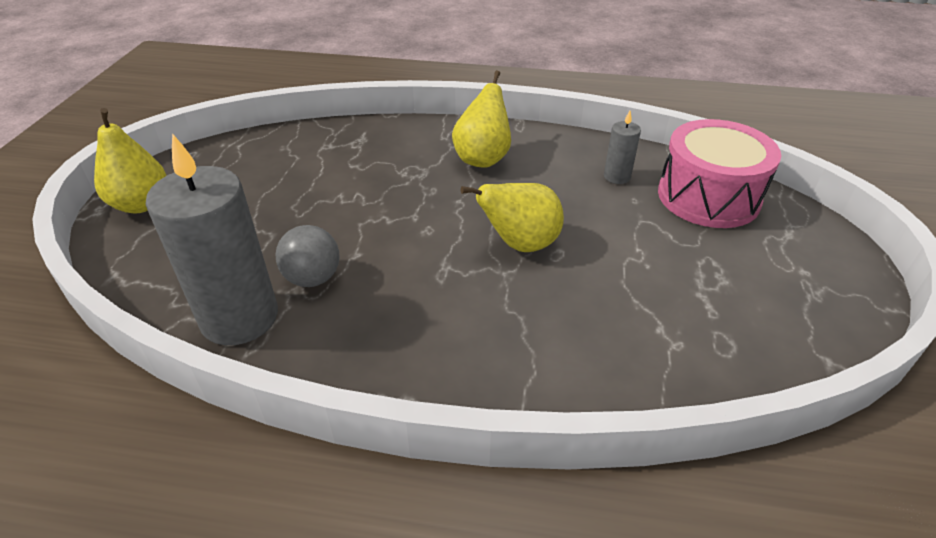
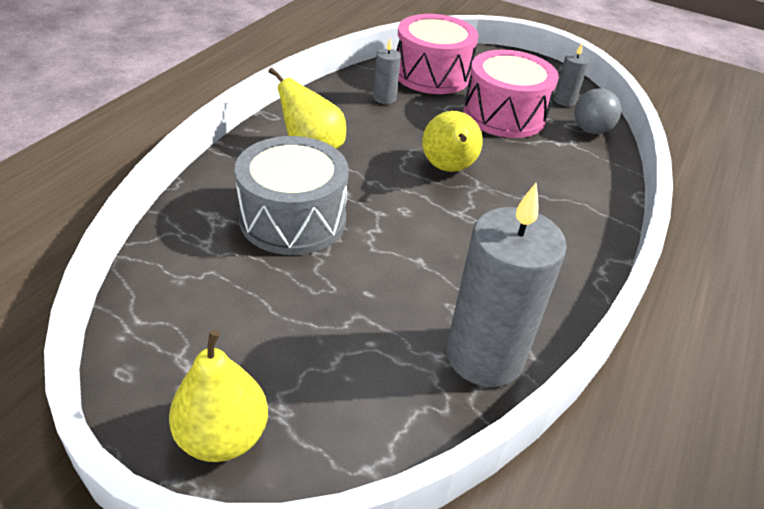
camera: 75 degrees left, 0 degrees up
grey ball [276,225,340,287] -> grey ball moved to [574,88,621,134]
none -> grey drum [235,136,349,255]
none -> pink drum [463,49,559,138]
none -> grey candle [554,43,589,106]

